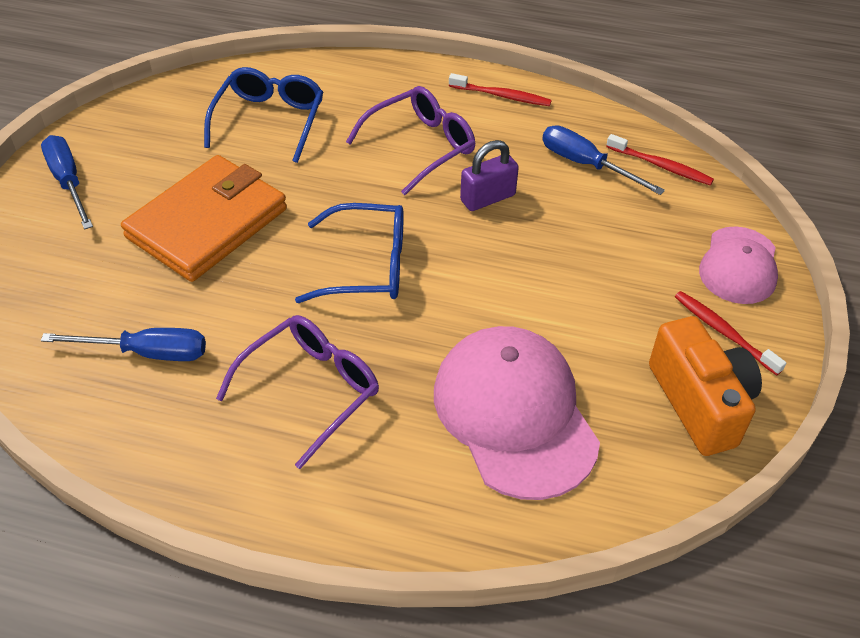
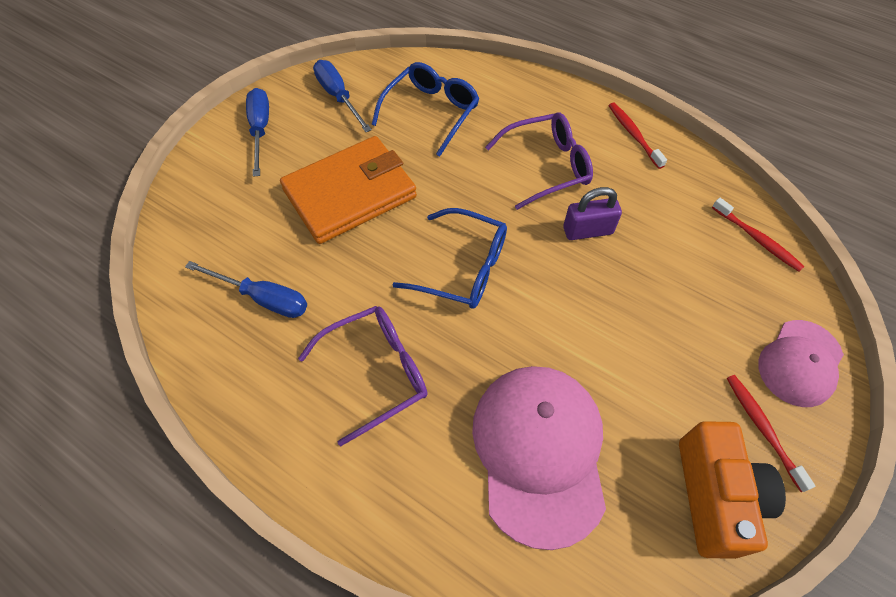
camera: 20 degrees right, 10 degrees up
red toothbrush [449,73,552,106] -> red toothbrush turned 150 degrees counterclockwise [608,103,667,169]
blue screwdriver [542,125,665,195] -> blue screwdriver moved to [313,60,372,132]

